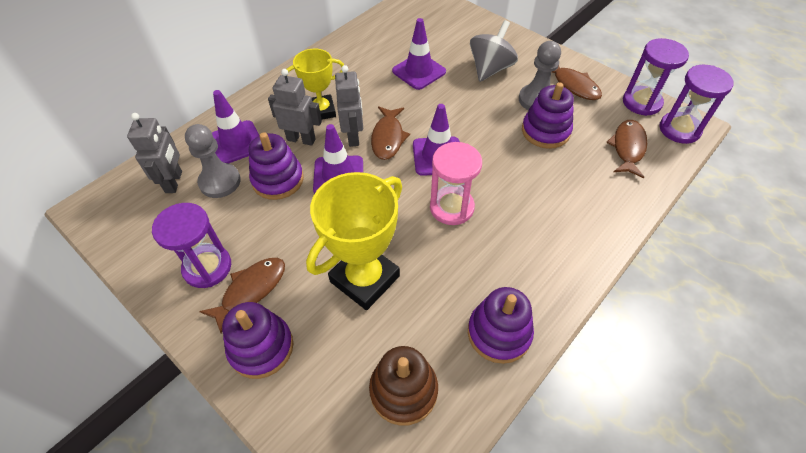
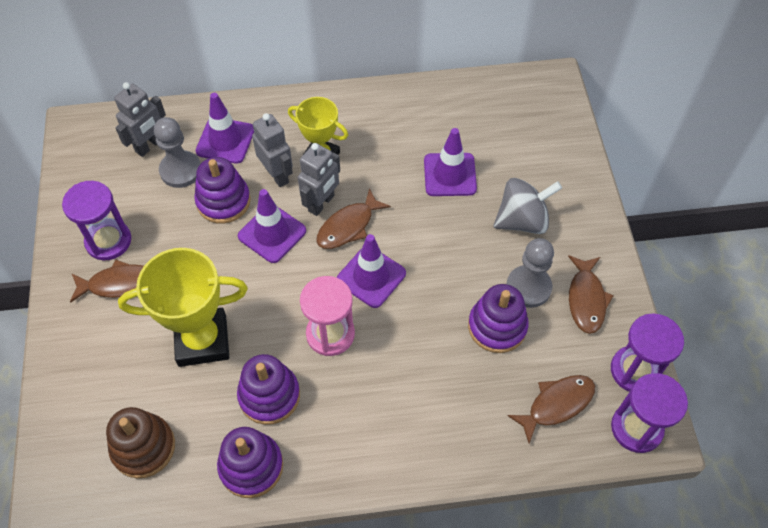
camera: 40 degrees right, 5 degrees up
purple stacking toy [222,302,293,379] -> purple stacking toy moved to [237,354,300,425]

